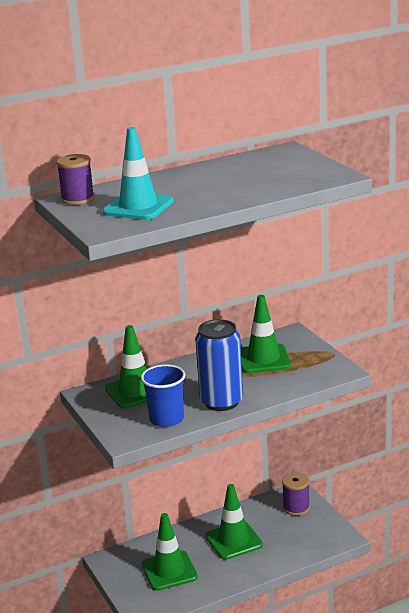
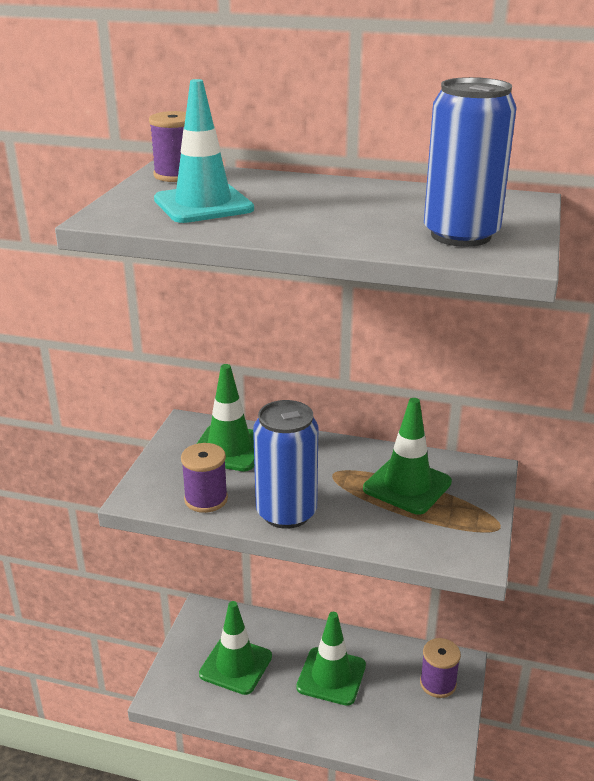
camera: 40 degrees right, 5 degrees up
blue cup [141,364,185,427] -> purple spool [181,443,228,513]
none -> blue can [424,77,517,247]

